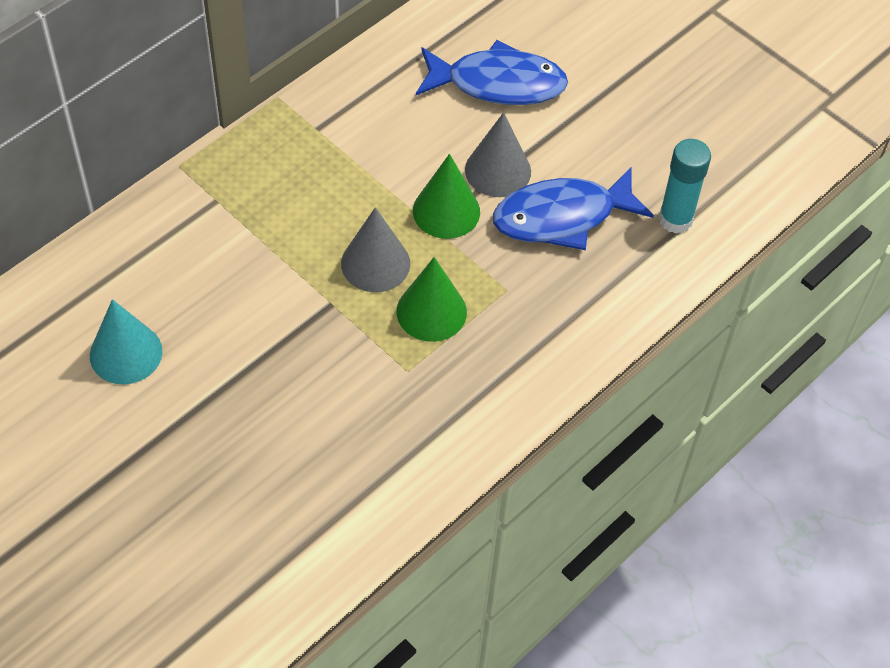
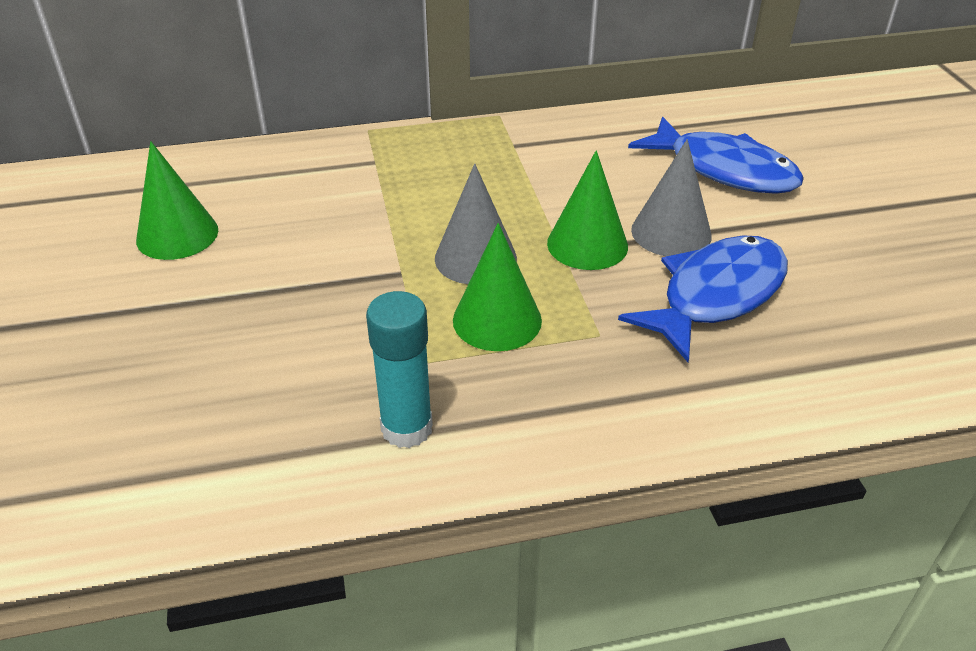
camera: 35 degrees right, 15 degrees down
turquoise cone [90,299,163,384] -> green cone [136,141,218,260]
blue fish [493,166,654,250] -> blue fish turned 120 degrees clockwise [618,235,788,362]
turquoise glue stick [658,139,711,234] -> turquoise glue stick moved to [366,291,433,448]

